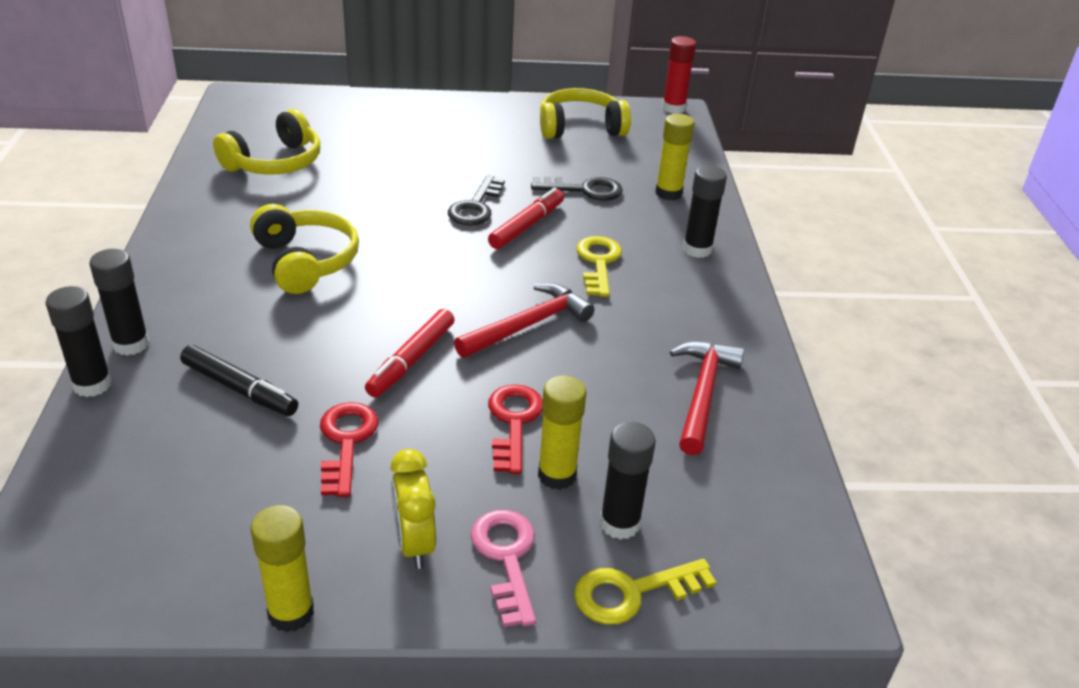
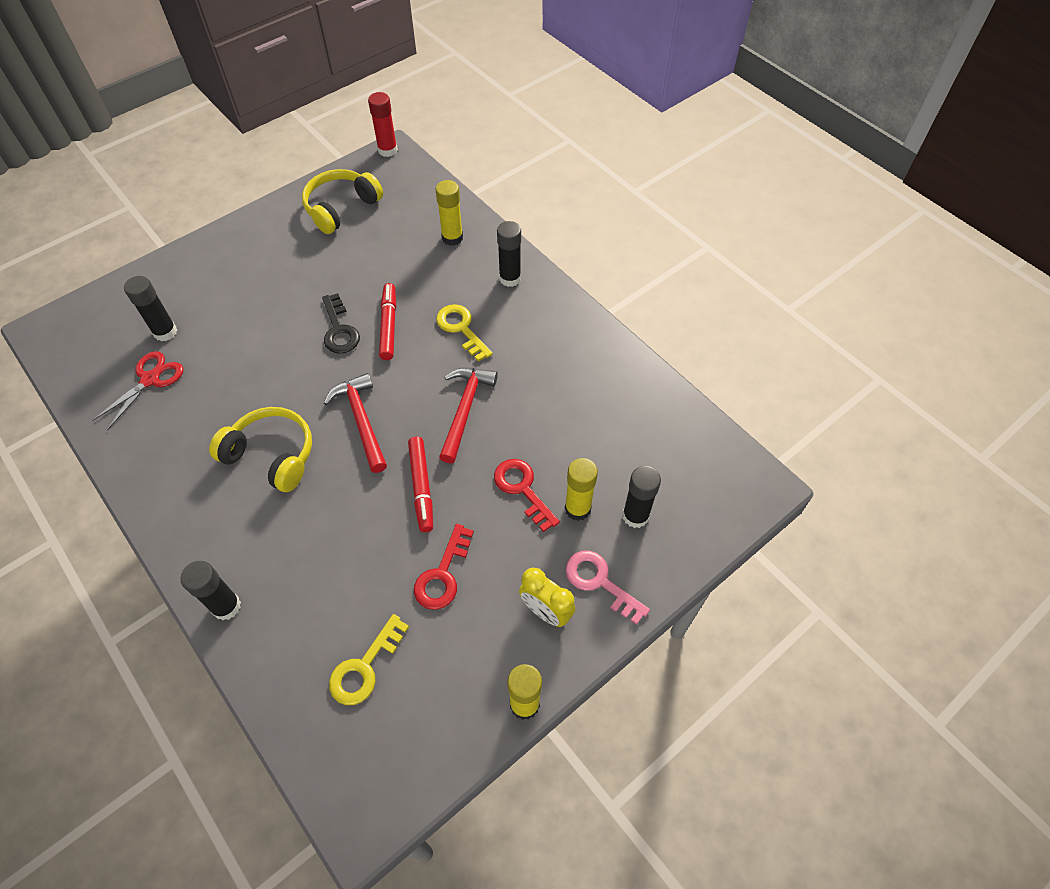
camera: 35 degrees left, 20 degrees up
black glue stick [45,286,112,397] -> black glue stick moved to [124,276,177,341]
black marker [180,345,298,416] -> none
yellow headphones [213,109,320,175] -> red scissors [93,351,183,430]
red key [320,402,378,497] -> red key turned 120 degrees counterclockwise [414,524,474,610]
black key [531,177,623,201] -> none
yellow key [574,559,716,625] -> yellow key moved to [329,614,409,705]
red hammer [670,341,744,455] -> red hammer moved to [324,373,387,473]

